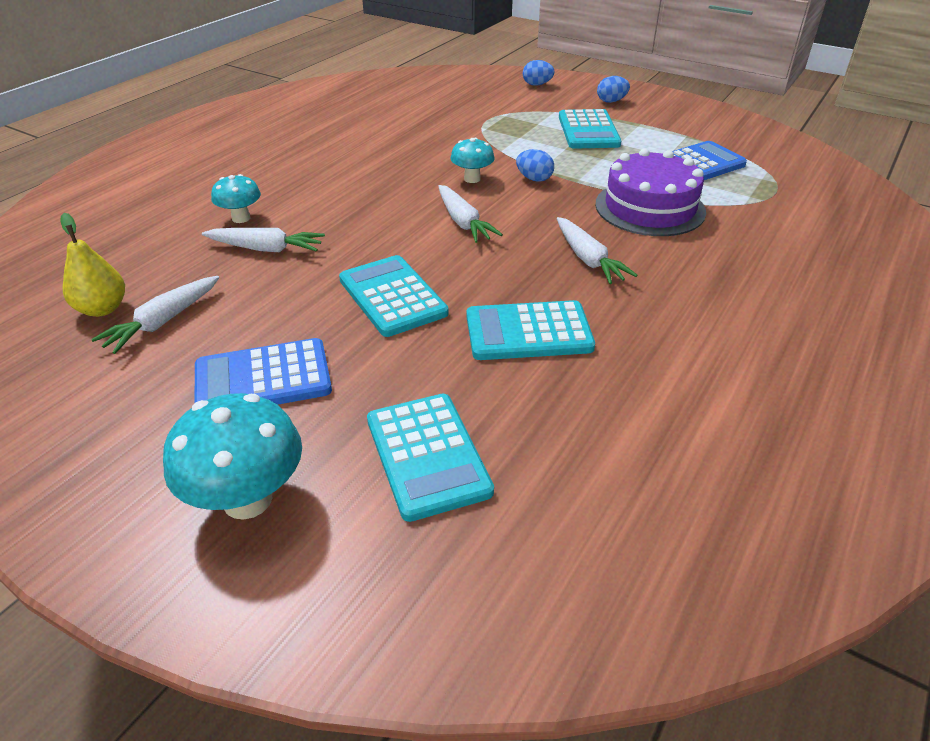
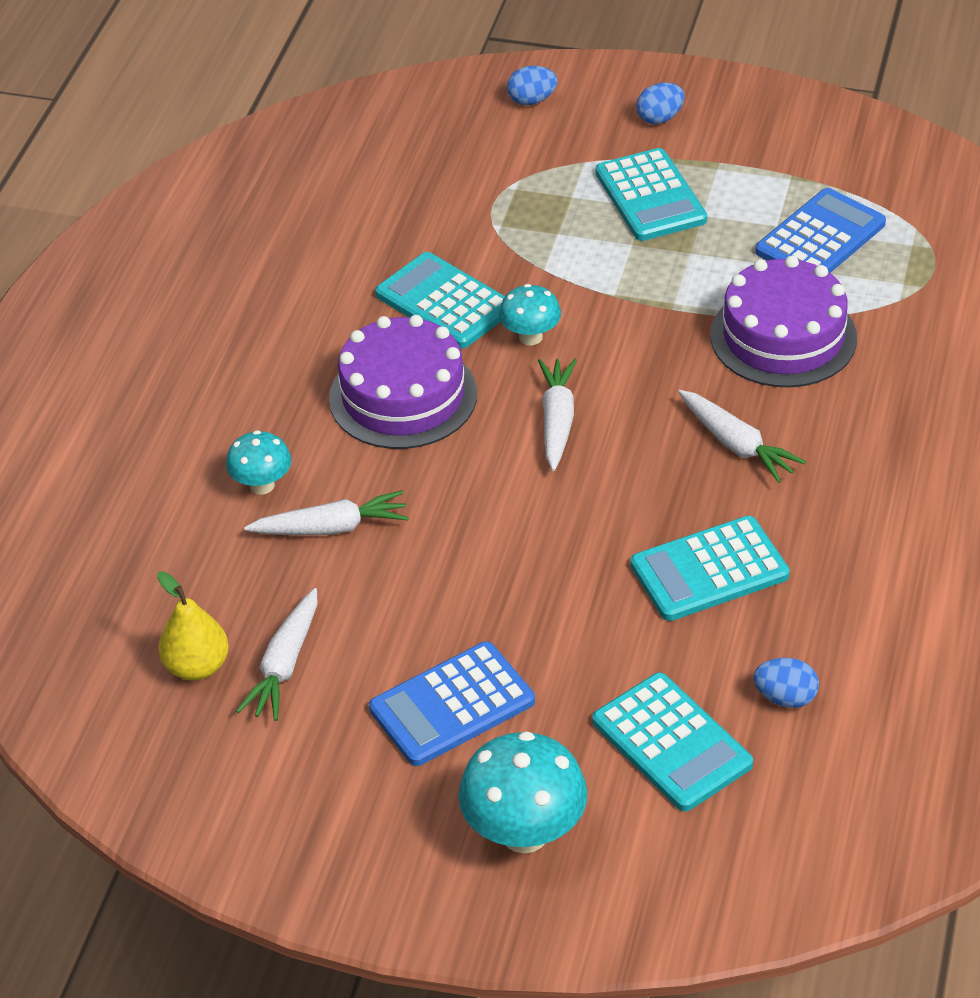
camera: 15 degrees left, 5 degrees up
turquoise calculator [339,255,449,337] -> turquoise calculator moved to [375,252,505,348]
white carrot [438,185,503,243] -> white carrot turned 135 degrees counterclockwise [538,359,577,471]
blue egg [516,149,554,182] -> blue egg moved to [753,658,819,708]
none -> purple cake [329,315,477,449]

